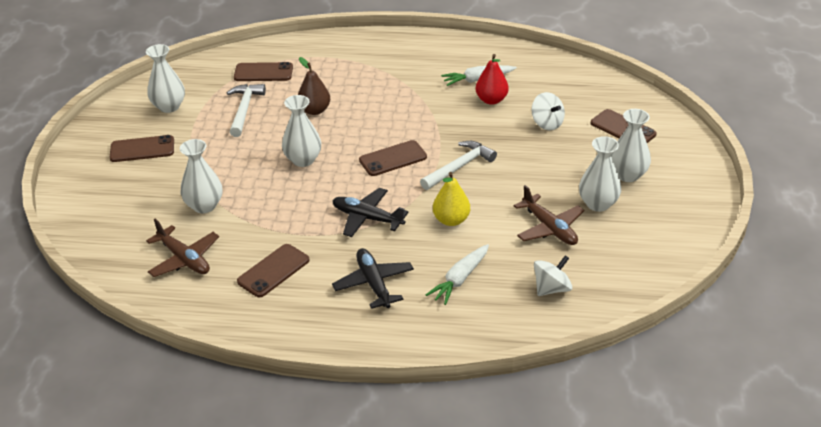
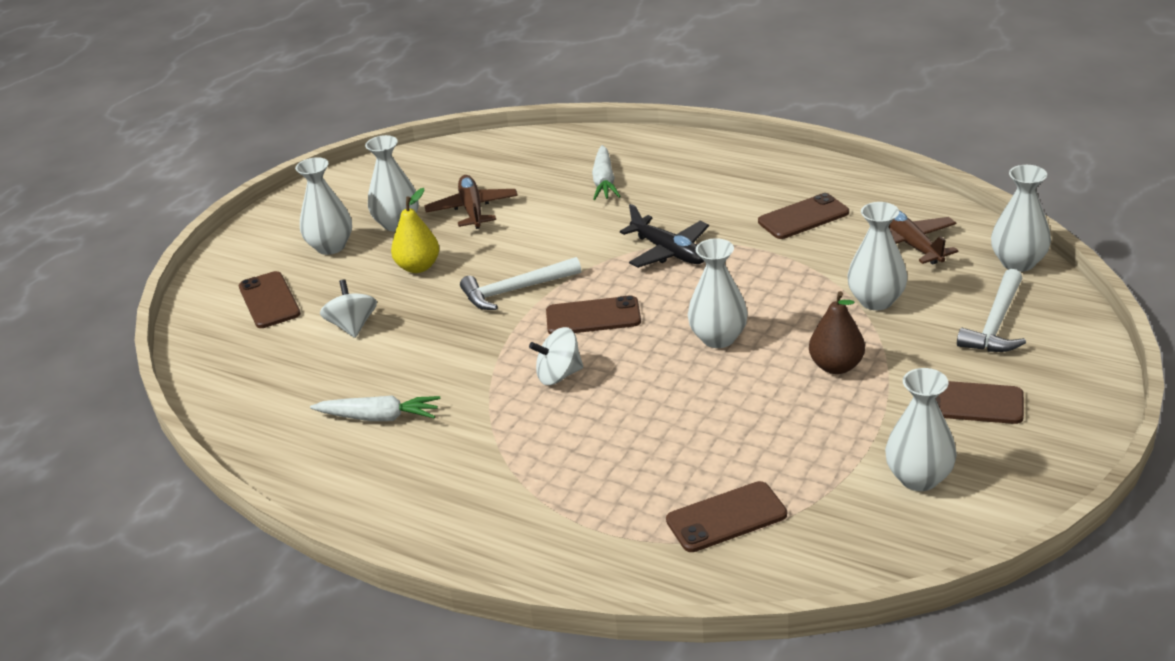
camera: 155 degrees left, 5 degrees down
white hammer [227,84,266,137] -> white hammer moved to [957,269,1026,352]
brown phone [234,62,293,81] -> brown phone turned 45 degrees counterclockwise [666,481,787,552]
brown pear [298,57,330,115] -> brown pear moved to [809,291,865,374]
black plane [332,248,414,309] -> none
white carrot [426,244,489,305] -> white carrot turned 120 degrees clockwise [592,145,621,200]
yellow pear [433,172,470,226] -> yellow pear moved to [391,188,439,273]
red pear [475,54,509,105] -> none
white spinning top [534,255,572,296] -> white spinning top moved to [529,327,583,385]
none -> white vase [991,165,1051,272]

